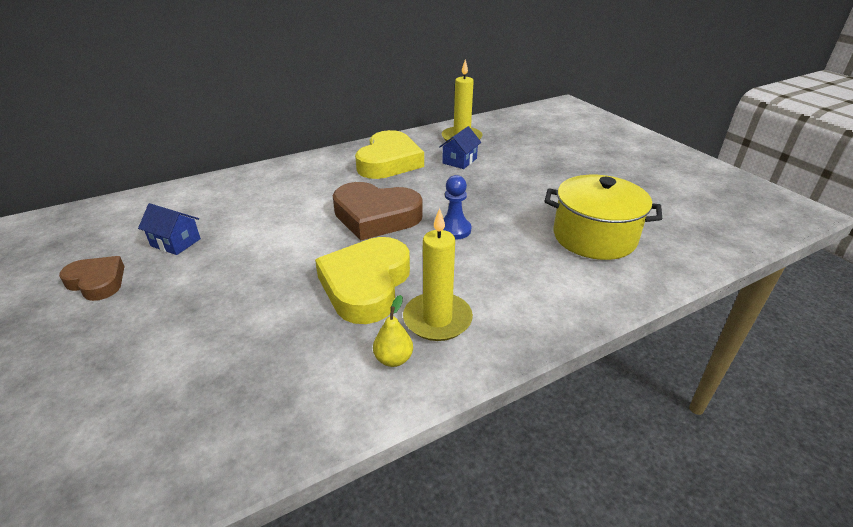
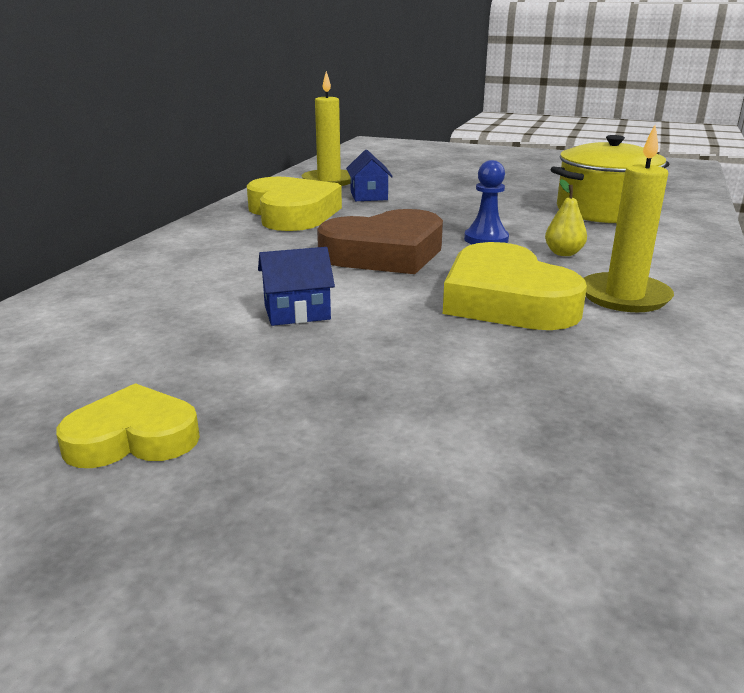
camera: 40 degrees left, 10 degrees down
brown heart [59,256,124,301] -> yellow heart [56,383,200,468]
blue house [138,203,201,255] -> blue house moved to [258,247,335,326]
yellow pear [373,295,413,367] -> yellow pear moved to [545,179,587,256]

